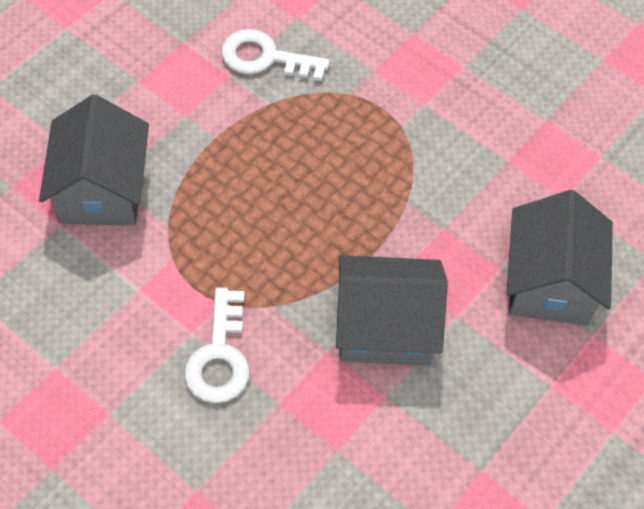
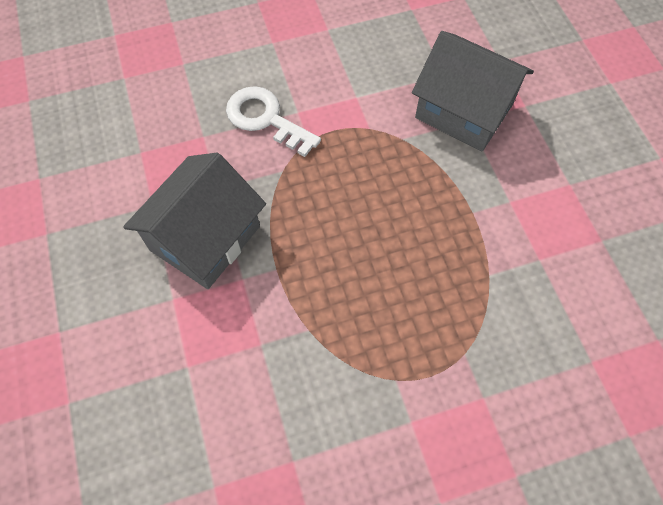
camera: 125 degrees right, 5 degrees up
white key [221,29,330,81] -> none
grey house [506,190,613,326] -> none

